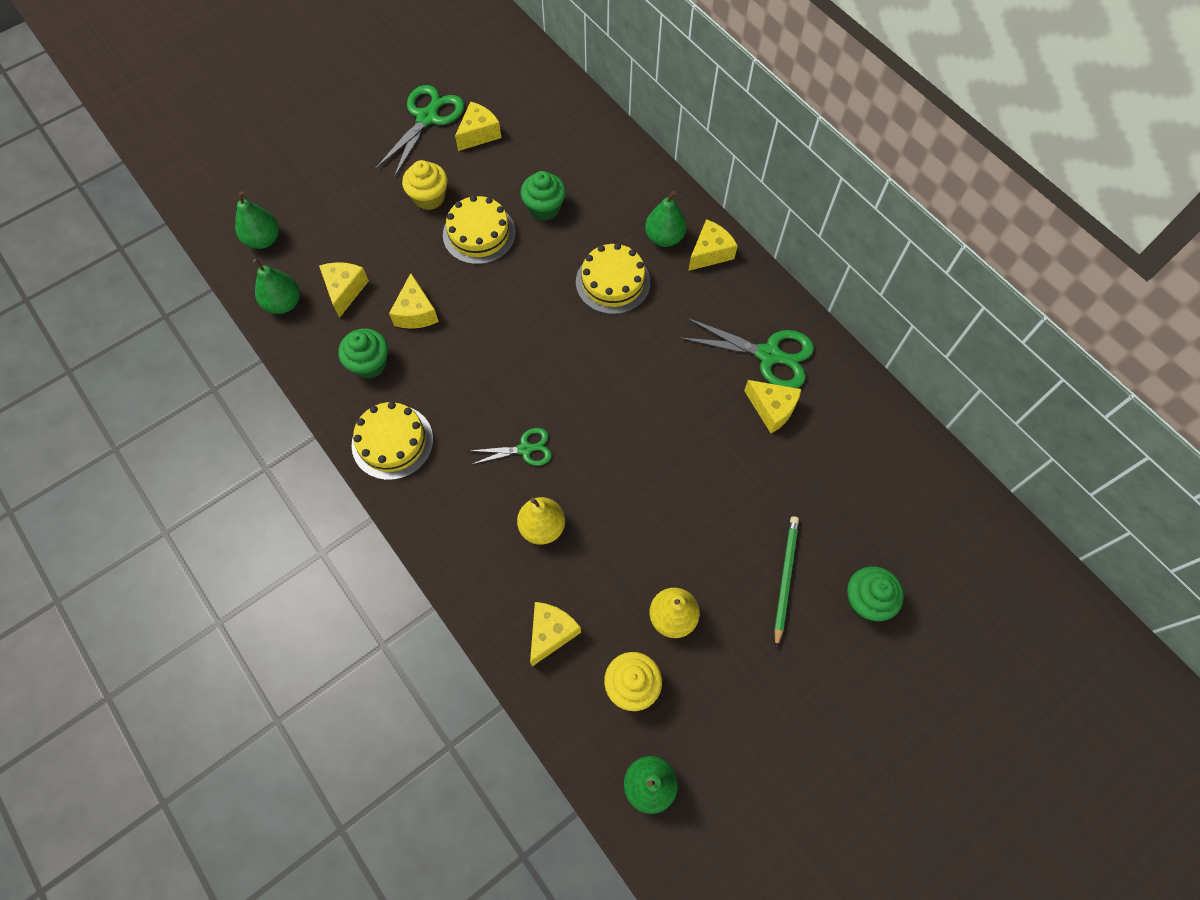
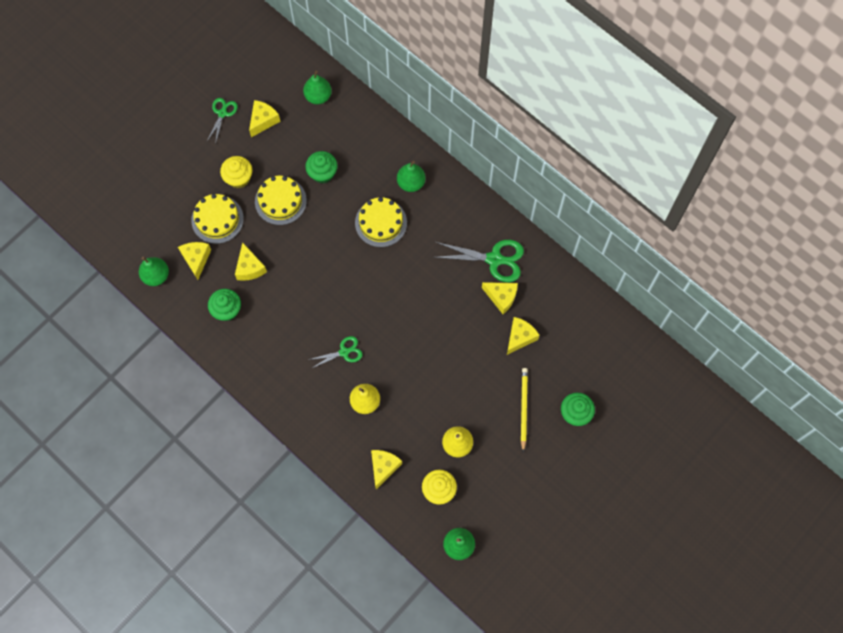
camera: 10 degrees left, 5 degrees up
green pear [235,191,279,249] -> green pear moved to [303,70,332,104]
yellow cake [351,402,433,480] -> yellow cake moved to [191,194,244,244]
green scissors [375,85,465,178] -> green scissors [207,98,238,144], size x0.59
yellow cheese [688,219,738,271] -> yellow cheese moved to [507,317,539,355]
green pencil [774,516,799,649] -> yellow pencil [521,368,528,452]

